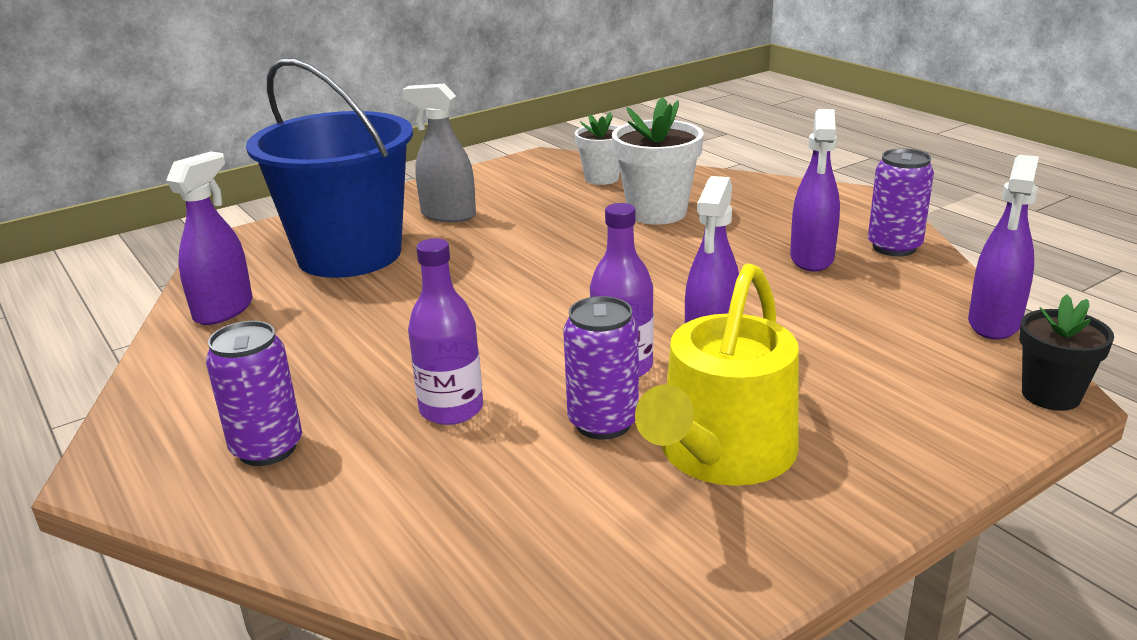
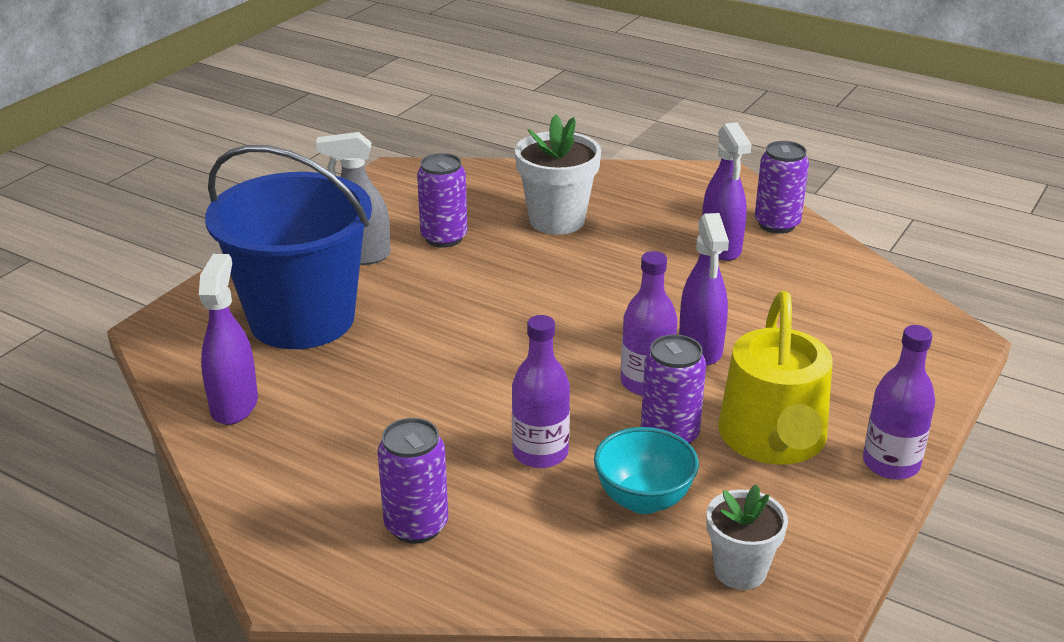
camera: 25 degrees left, 5 degrees up
white flower pot [575,112,620,185] -> white flower pot moved to [706,484,788,590]
purple spray bottle [968,154,1039,340] -> none
black flower pot [1019,294,1114,411] -> none
none -> purple can [417,153,468,248]
none -> turquoise bowl [594,427,699,514]
none -> purple bottle [863,325,935,480]

